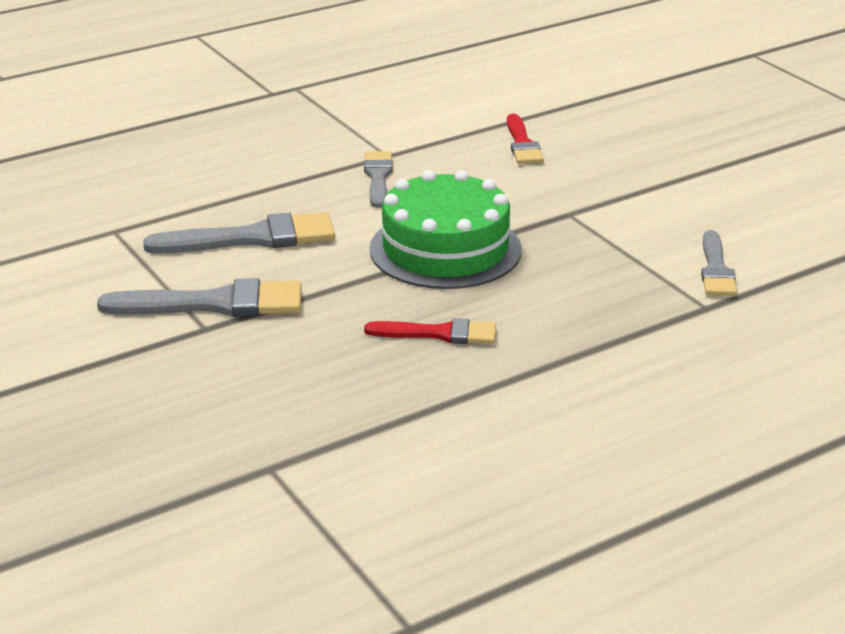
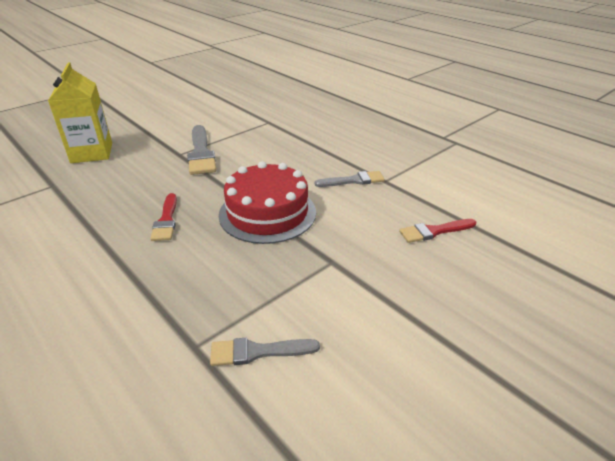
camera: 80 degrees right, 5 degrees up
grey brush [143,212,335,254] -> none
green cake [370,170,522,289] -> red cake [219,161,316,244]
none -> yellow carton [48,62,112,163]

